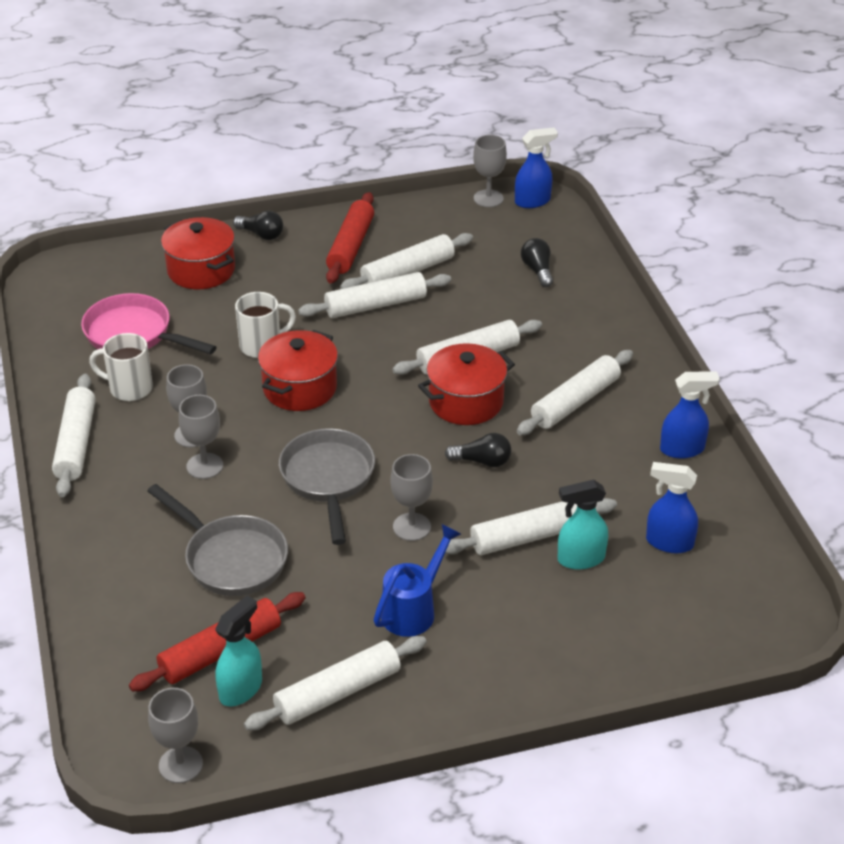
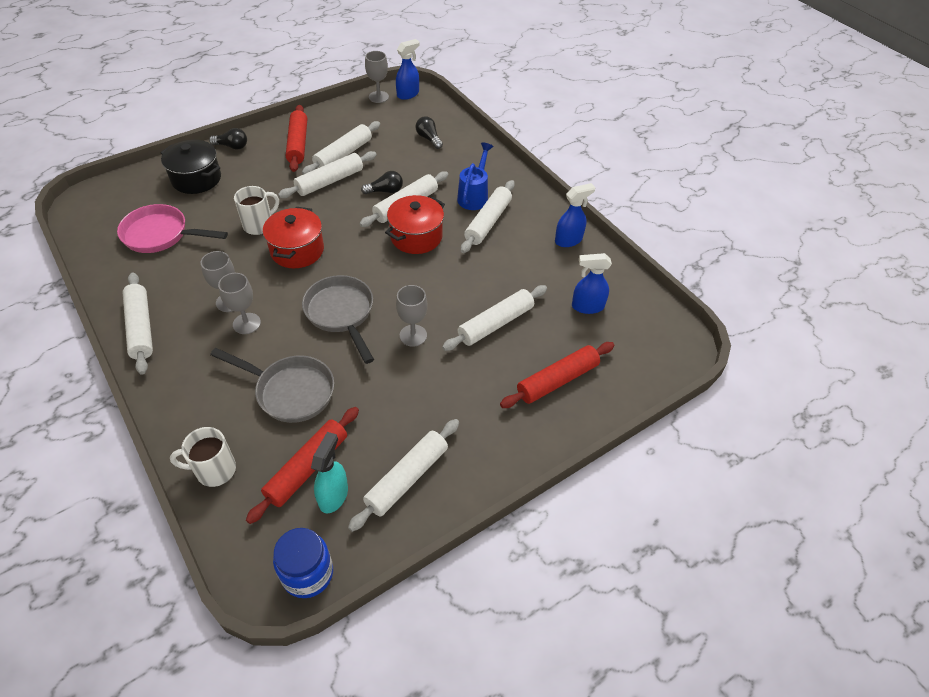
camera: 20 degrees left, 10 degrees up
white mug [89,333,153,401] -> white mug moved to [170,427,236,487]
grey goblet [148,688,203,783] -> blue jar [273,528,333,598]
red pot [161,217,235,289] -> black pot [160,140,221,194]
blue watering can [373,524,461,637] -> blue watering can moved to [457,142,494,210]
black light bulb [445,433,511,467] -> black light bulb moved to [361,171,403,194]
turquoise spray bottle [558,480,608,570] -> none
none -> red rolling pin [500,342,614,408]

